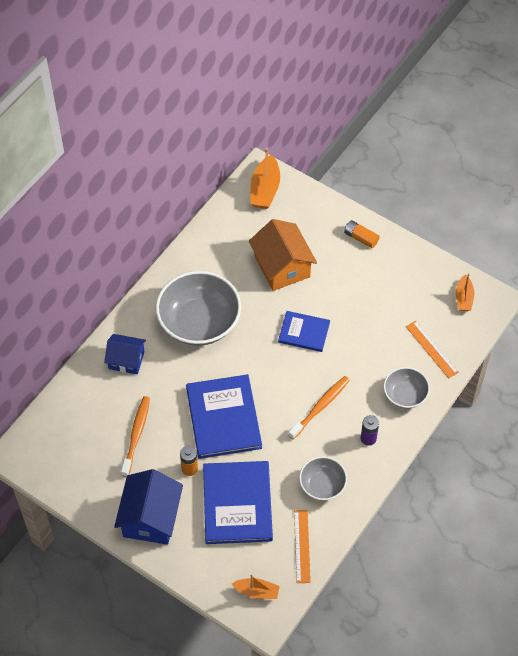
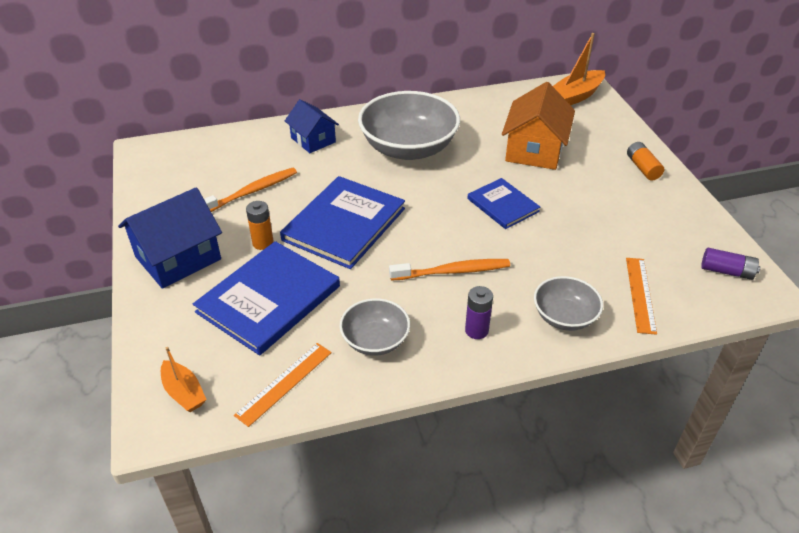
camera: 40 degrees right, 15 degrees down
orange boat [456,273,474,311] -> purple battery [701,248,760,280]

